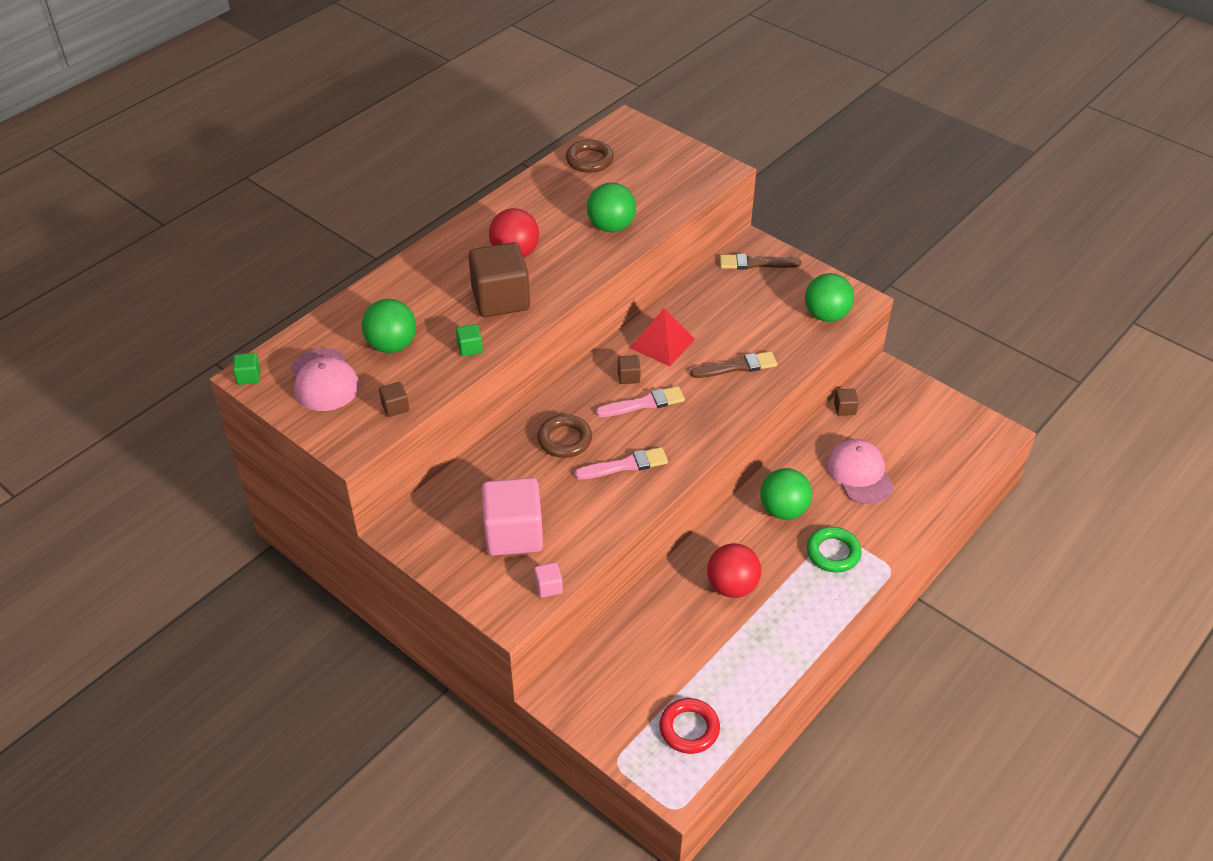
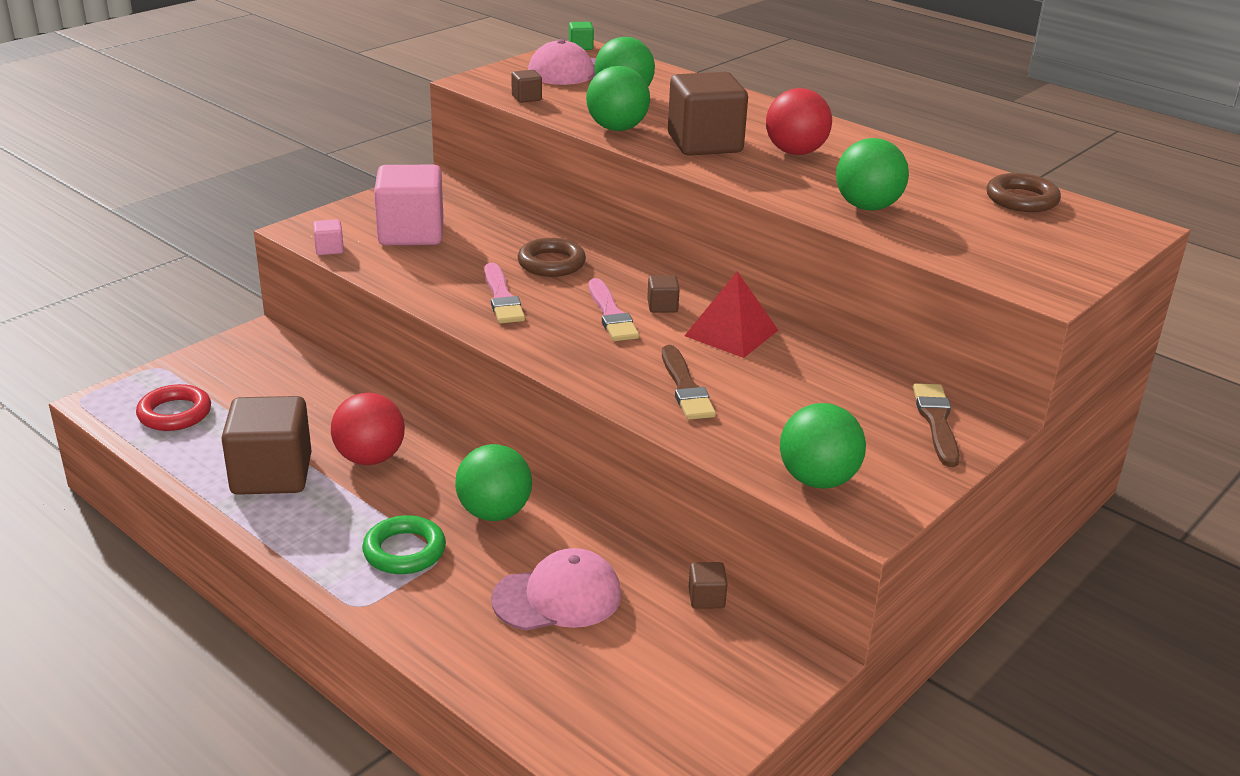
camera: 90 degrees right, 15 degrees down
green cube [456,324,483,357] -> green ball [586,66,650,131]
none -> brown cube [221,396,311,495]

